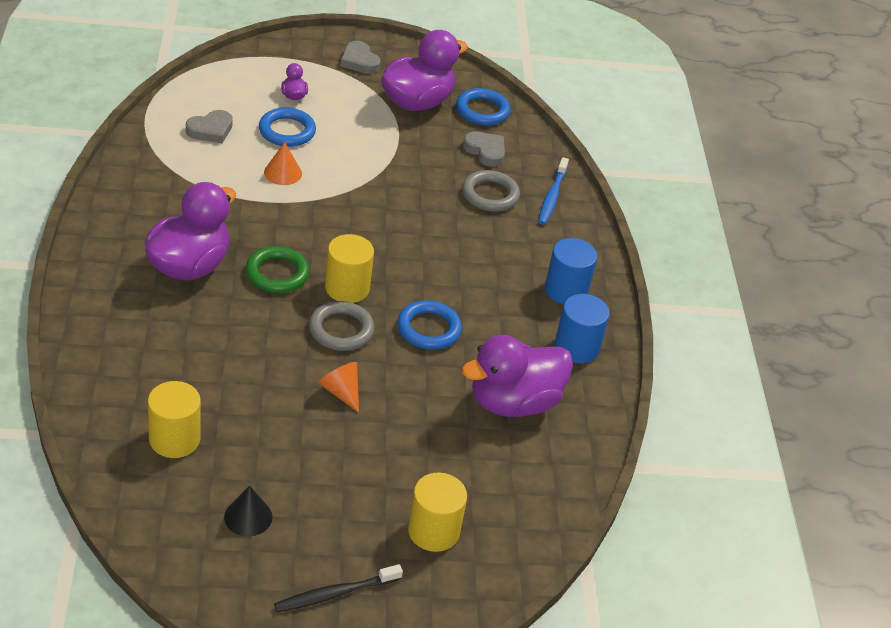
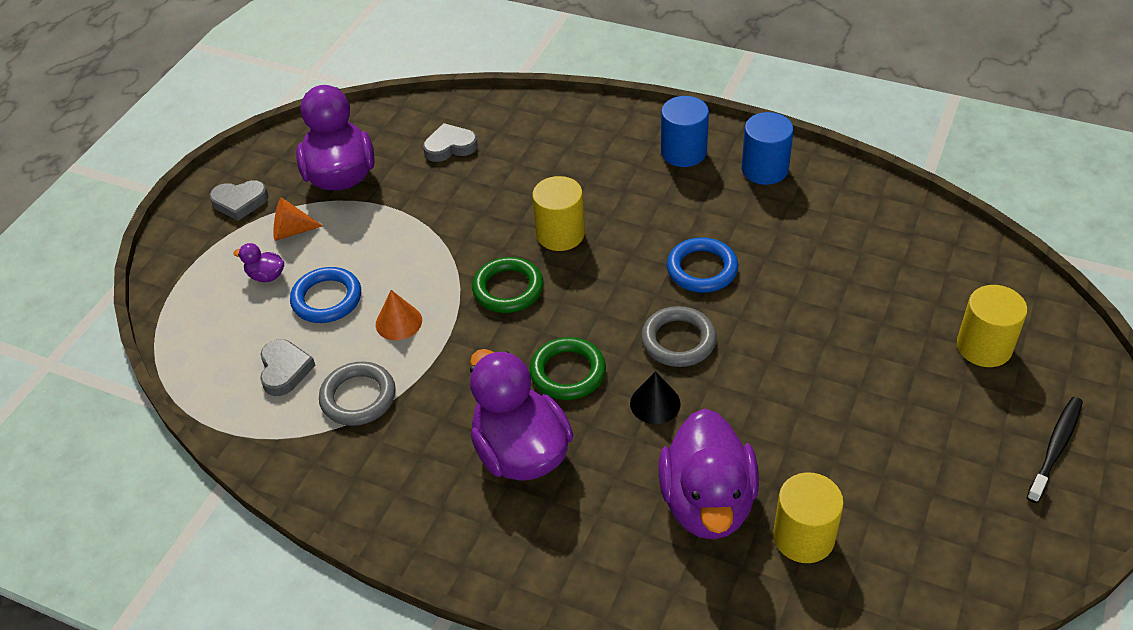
camera: 55 degrees left, 5 degrees up
black cone [224,486,272,536] -> black cone moved to [630,371,681,424]
black toothbrush [274,564,403,612] -> black toothbrush turned 150 degrees counterclockwise [1027,397,1083,503]
orange cone [318,362,359,413] -> orange cone moved to [273,197,323,241]
yellow cylinder [325,234,374,303] -> yellow cylinder moved to [532,176,585,251]
blue ring [456,88,510,126] -> none
purple duck [461,335,573,417] -> purple duck moved to [658,408,759,540]
grey ring [462,170,520,212] -> grey ring moved to [319,361,396,426]
blue toothbrush [538,157,569,225] -> none
none -> green ring [472,257,543,313]

